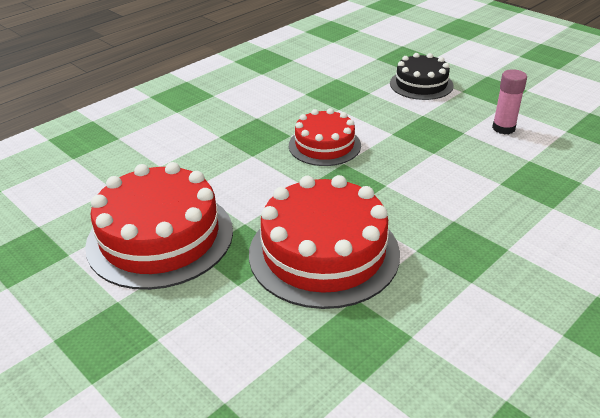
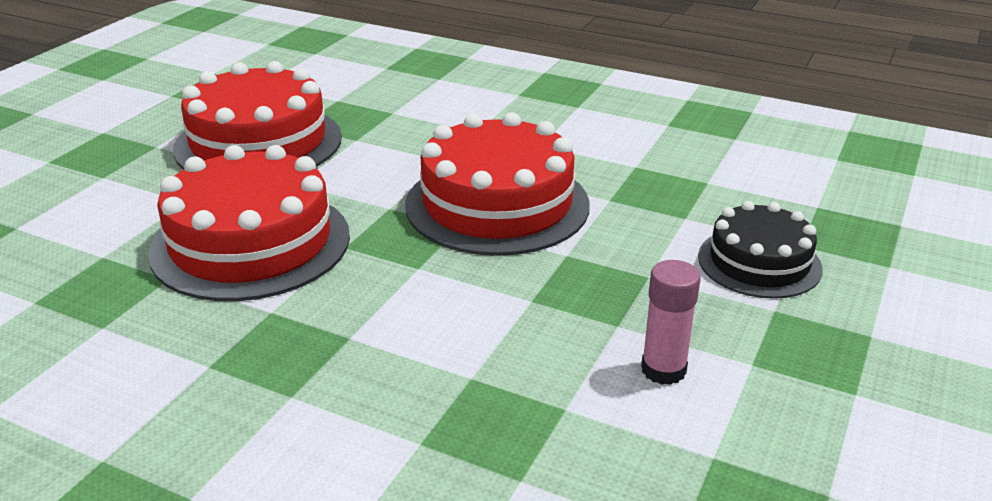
camera: 70 degrees right, 5 degrees down
red cake [289,108,361,166] -> red cake [405,112,590,256], size x1.67

